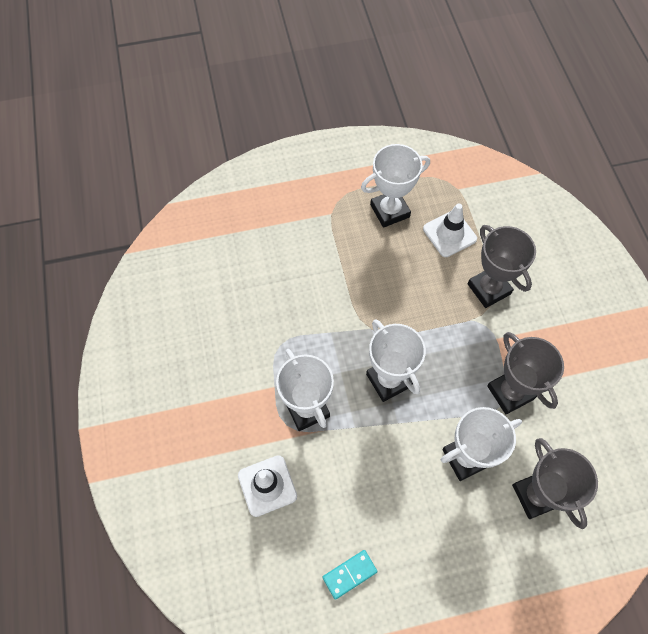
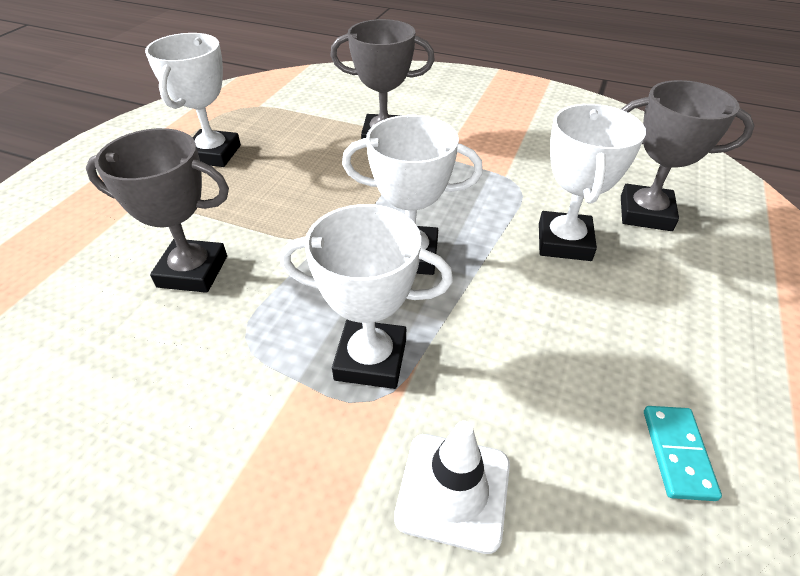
camera: 55 degrees left, 20 degrees down
white traffic cone [423,203,477,257] -> none
grey trophy [487,332,564,414] -> grey trophy moved to [86,128,229,293]

